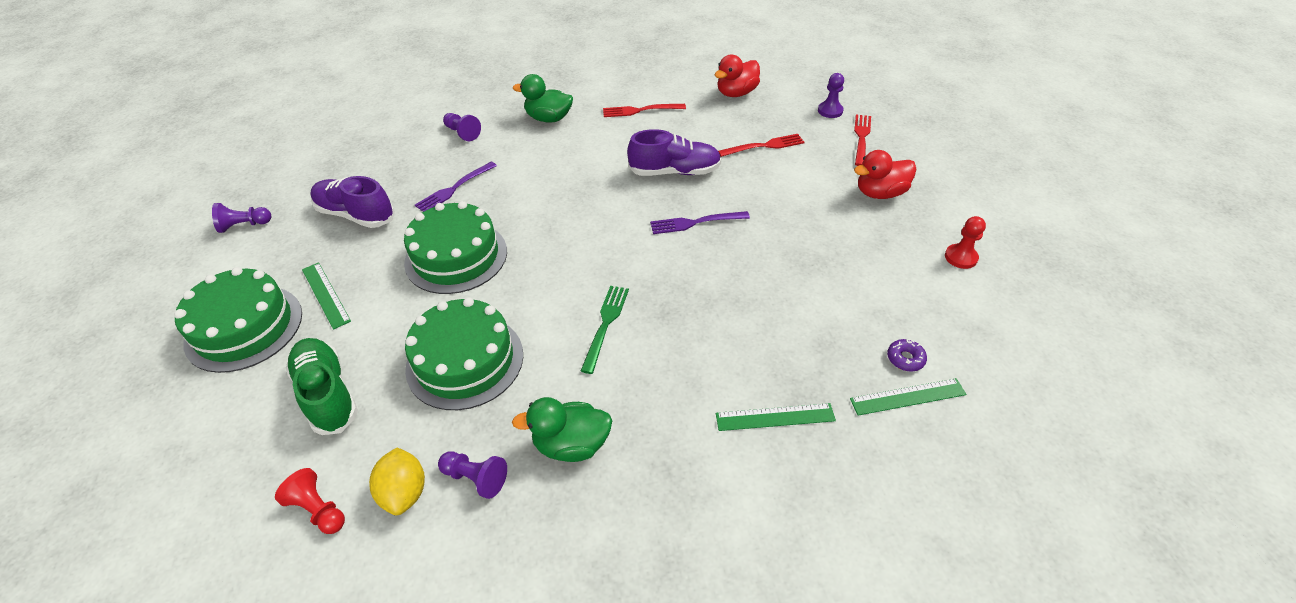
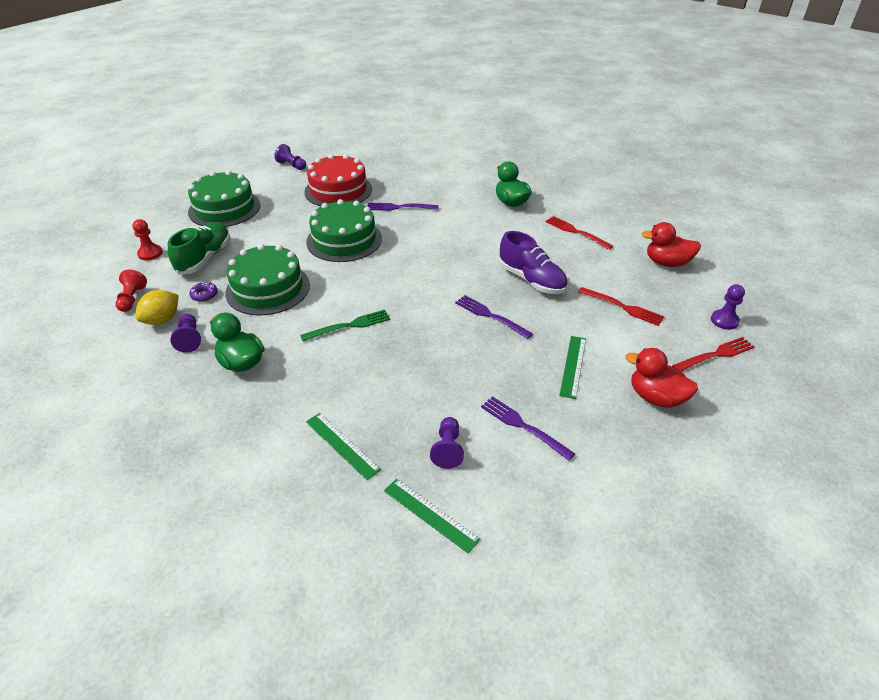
camera: 50 degrees right, 5 degrees down
green ruler [302,262,351,330] -> green ruler moved to [559,336,586,399]
purple shoe [310,176,395,228] -> red cake [304,154,372,206]
purple pawn [443,113,481,141] -> purple pawn moved to [430,417,464,469]
purple donut [887,339,927,371] -> purple donut moved to [189,282,218,302]
red pawn [945,216,986,269] -> red pawn moved to [132,219,163,261]
none -> purple fork [481,396,575,461]

